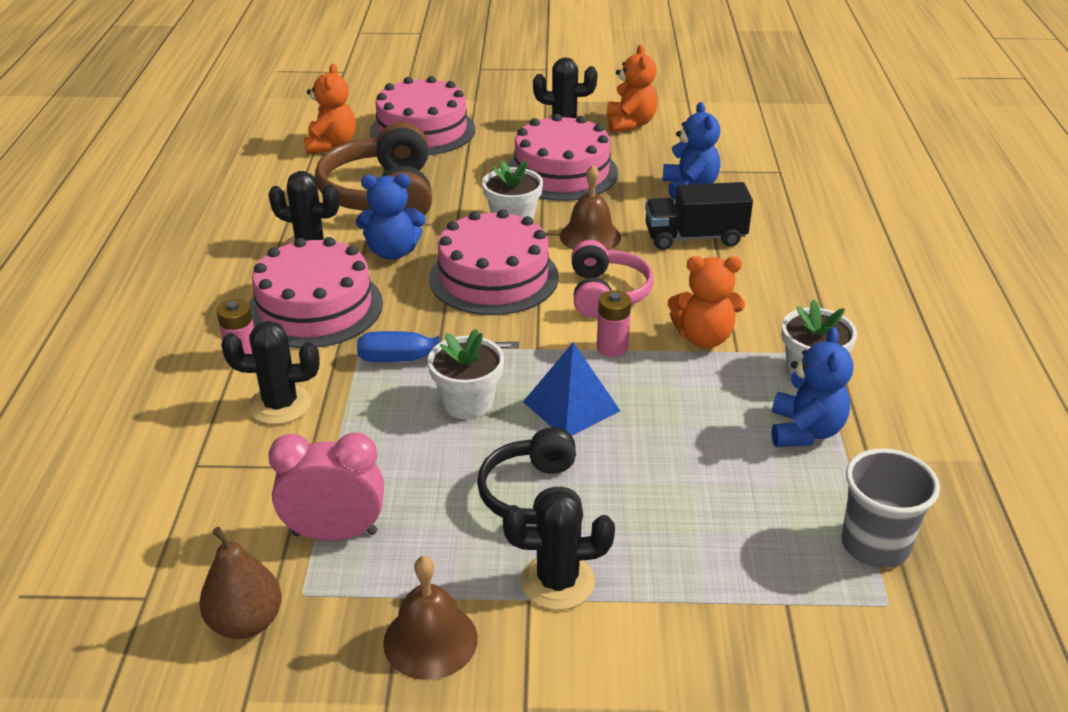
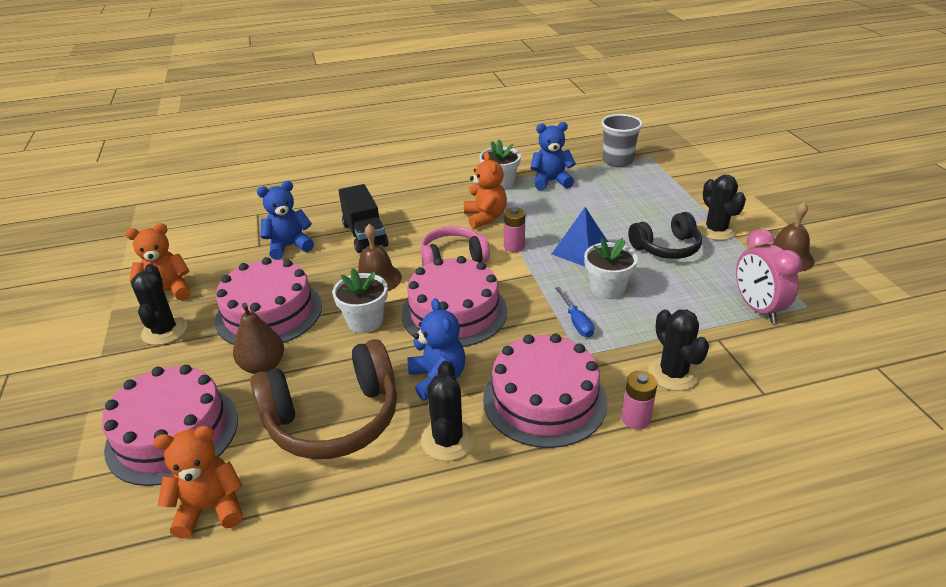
camera: 105 degrees left, 0 degrees up
brown pear [199,527,282,639] -> brown pear moved to [233,303,284,374]
blue screwdriver [357,331,519,362] -> blue screwdriver [555,287,594,337], size x0.65

